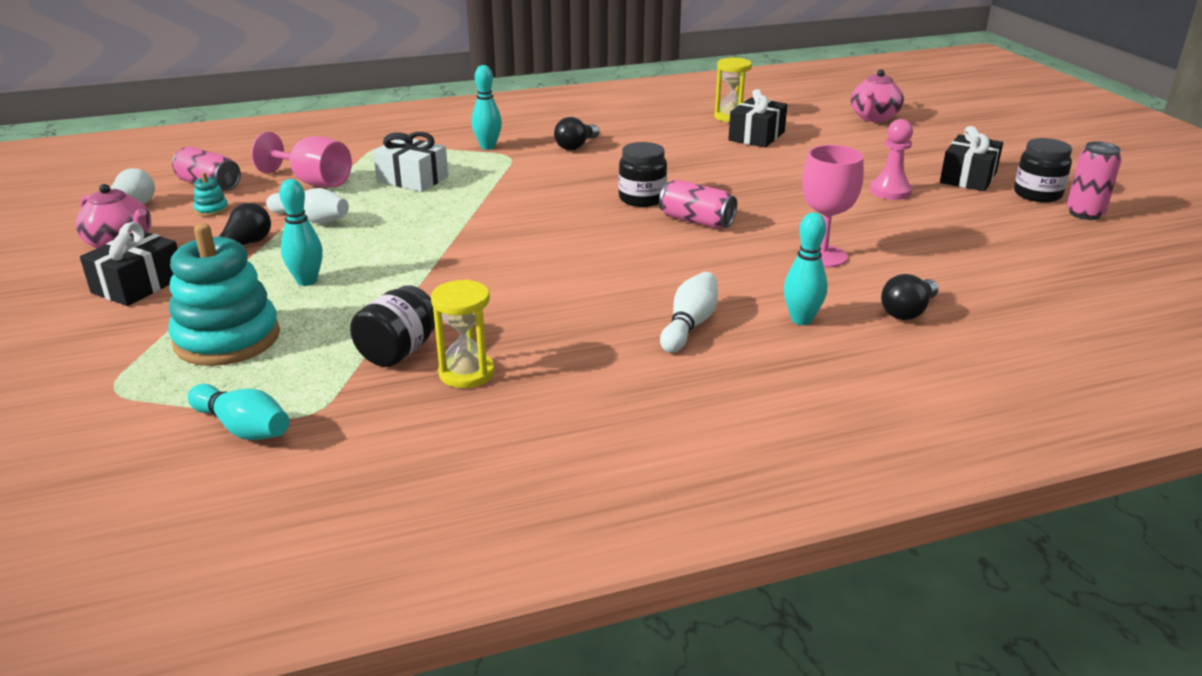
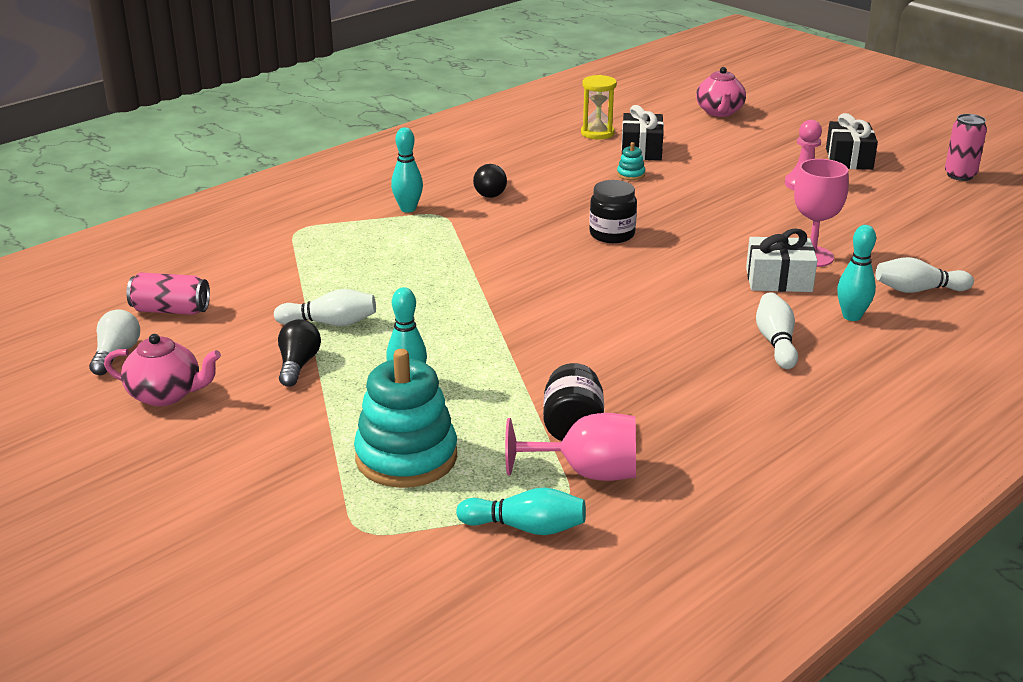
camera: 25 degrees left, 0 degrees up
black gift [80,222,178,306] -> none
turquoise stacking toy [193,172,229,217] -> turquoise stacking toy moved to [617,142,645,180]
pink goblet [251,132,352,187] -> pink goblet moved to [505,413,636,481]
white gift [373,132,448,192] -> white gift moved to [746,228,817,292]
yellow hourglass [431,279,495,388] -> none
pink can [659,179,737,229] -> none
black light bulb [881,274,939,320] -> white bowling pin [876,257,974,293]
black jar [1014,138,1072,203] -> none

